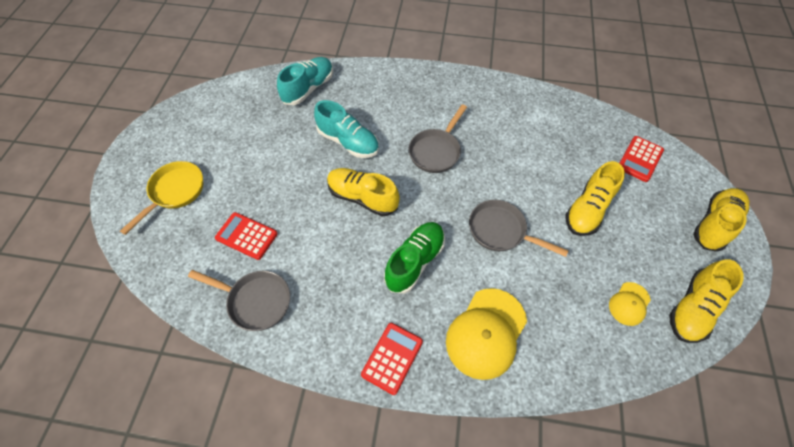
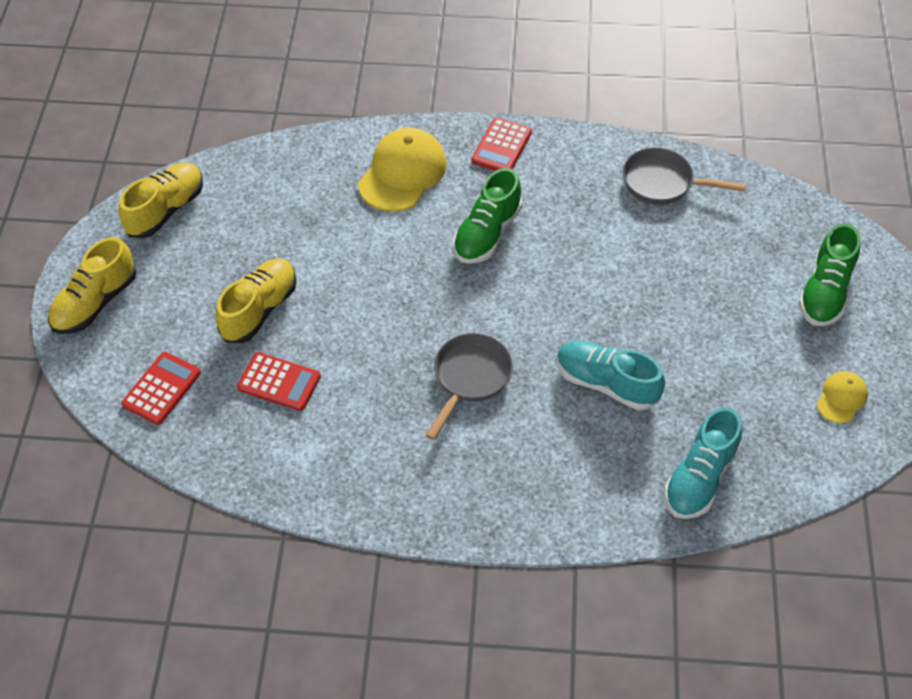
camera: 175 degrees right, 5 degrees down
yellow pan [120,161,204,235] -> green shoe [798,223,861,326]
red calculator [215,212,278,260] -> red calculator moved to [237,352,321,411]
yellow shoe [327,168,400,216] -> none
grey pan [469,200,568,257] -> none
yellow cap [609,282,651,326] -> yellow cap moved to [817,371,868,423]

